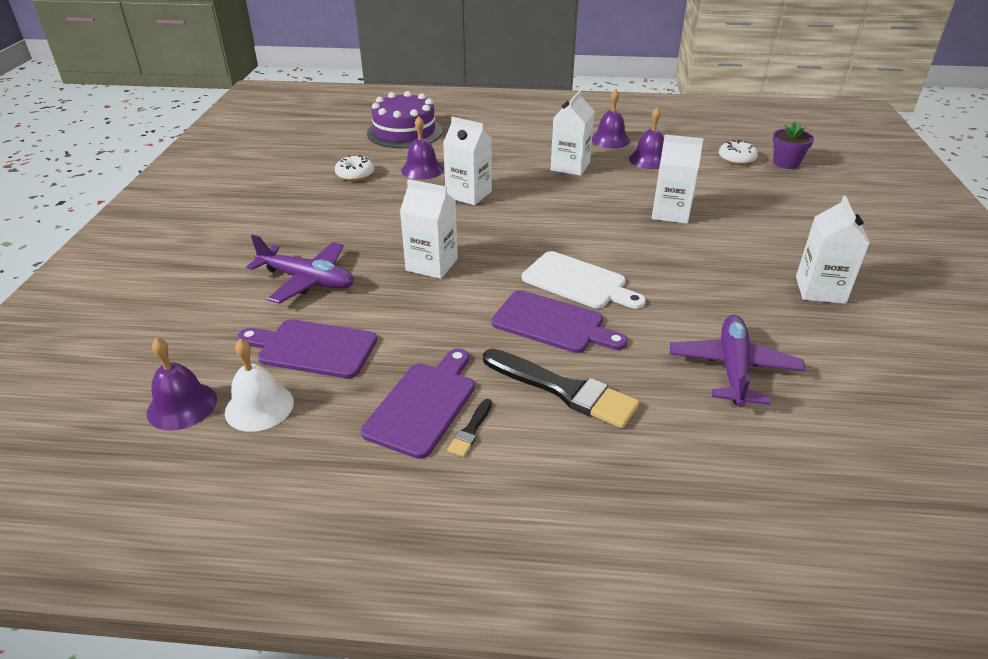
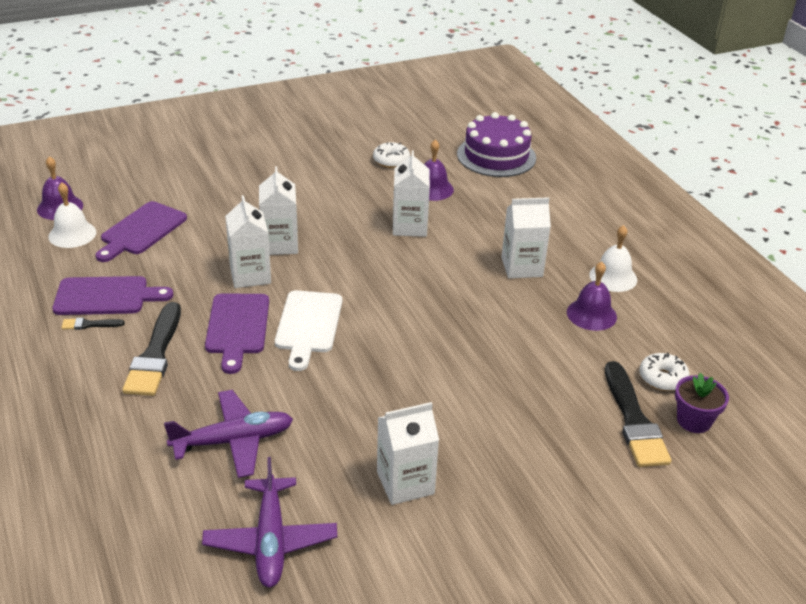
camera: 60 degrees right, 0 degrees up
purple cutting board [237,319,377,378] -> purple cutting board turned 135 degrees counterclockwise [96,201,187,262]
purple plane [246,235,354,304] -> purple plane moved to [202,457,337,587]
purple bell [592,89,630,148] -> white bell [589,225,637,292]
white carton [652,135,704,224] -> white carton moved to [225,195,271,288]
none -> black brush [605,361,671,467]

